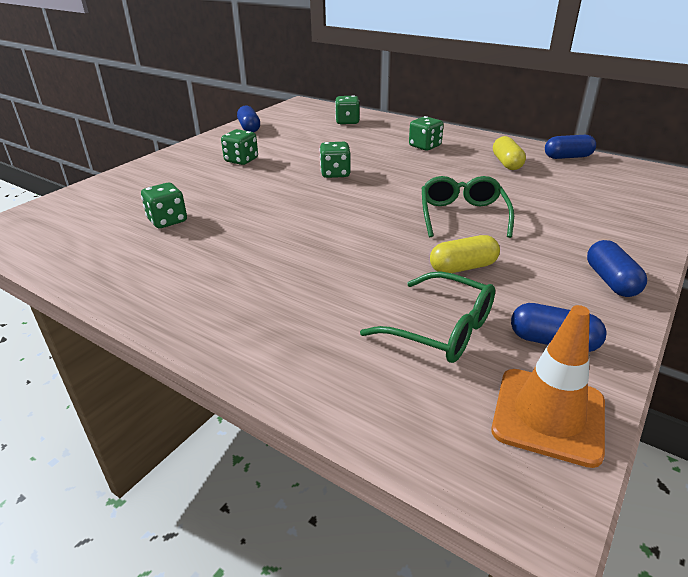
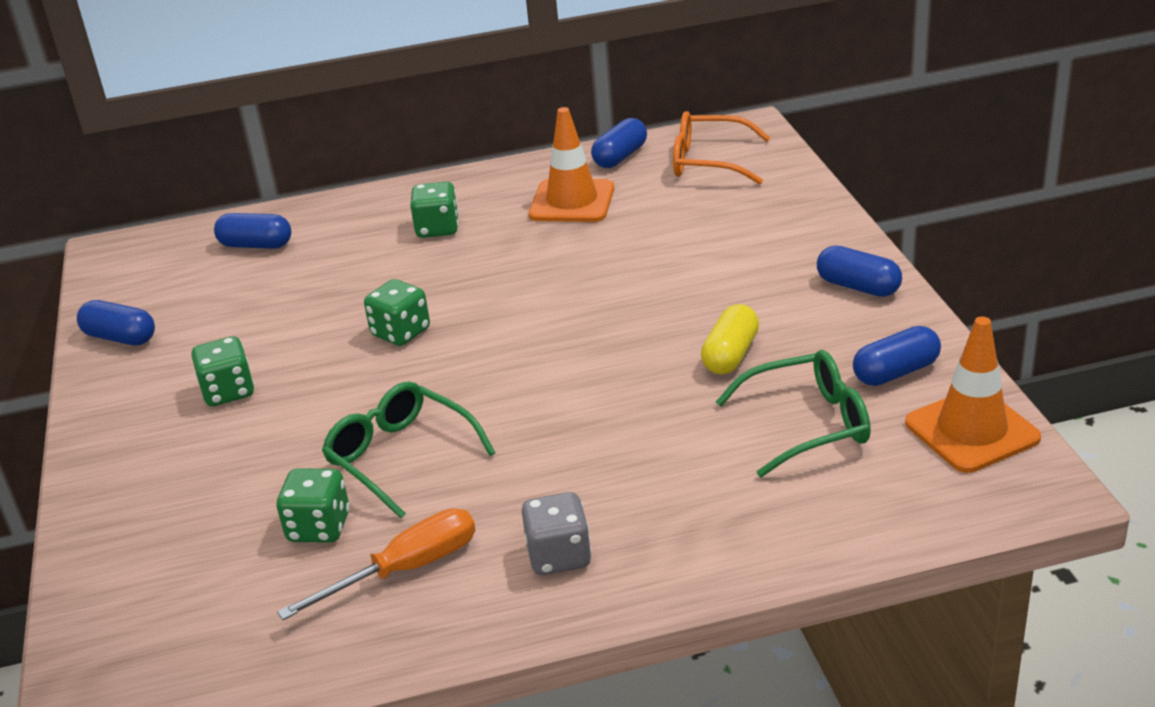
camera: 45 degrees left, 0 degrees up
green dice [335,95,360,124] -> blue capsule [214,213,291,249]
green glasses [422,176,514,238] -> green glasses moved to [322,381,496,519]
yellow capsule [493,136,526,170] -> orange traffic cone [529,107,614,222]
none -> orange screwdriver [277,508,475,620]
none -> grey dice [522,492,592,575]
none -> orange glasses [673,111,771,184]

